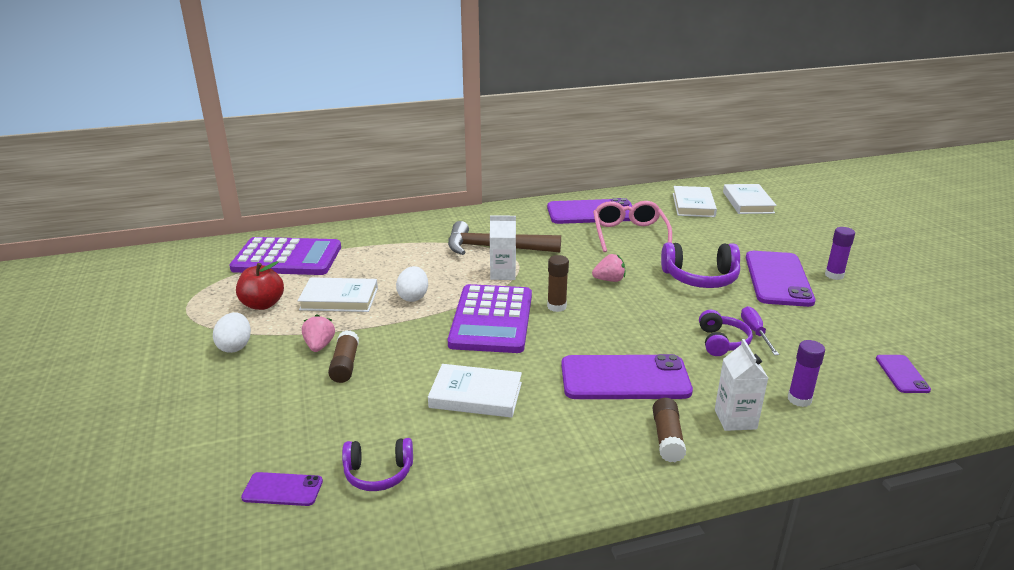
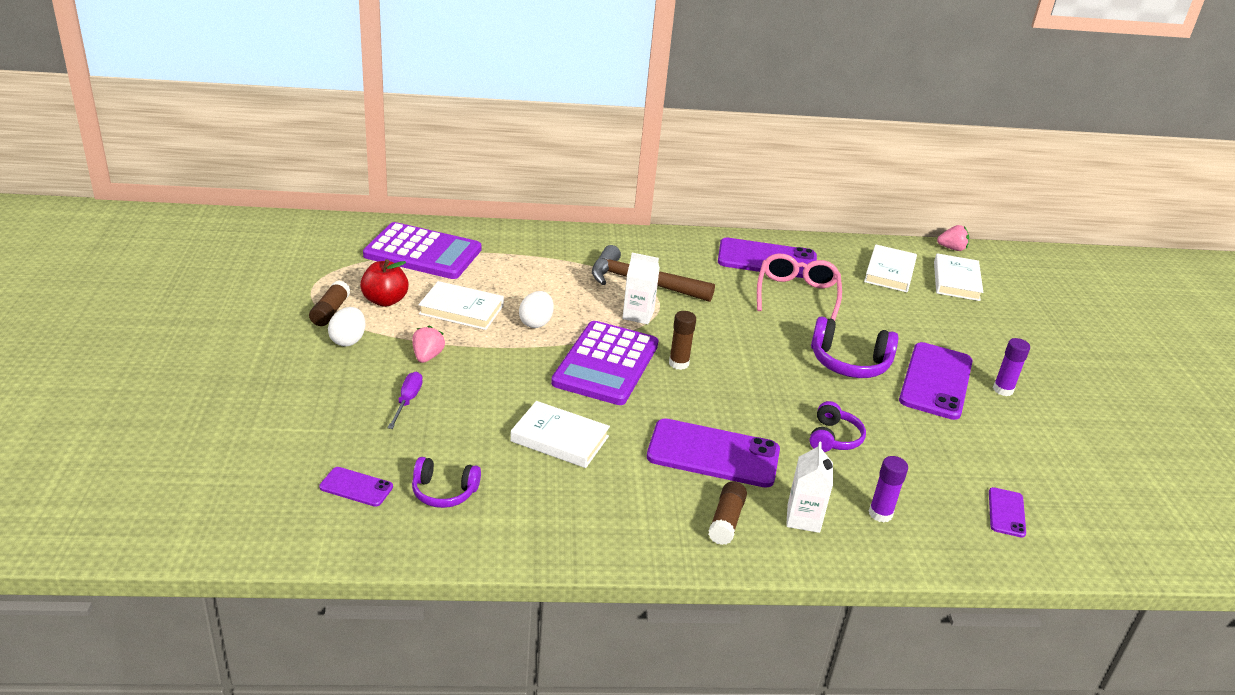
camera: 10 degrees right, 5 degrees up
brown glue stick [328,330,359,383] -> brown glue stick moved to [309,280,351,326]
pink strawberry [592,254,625,282] -> pink strawberry moved to [937,225,969,251]
purple screwdriver [741,306,779,355] -> purple screwdriver moved to [388,372,423,429]

